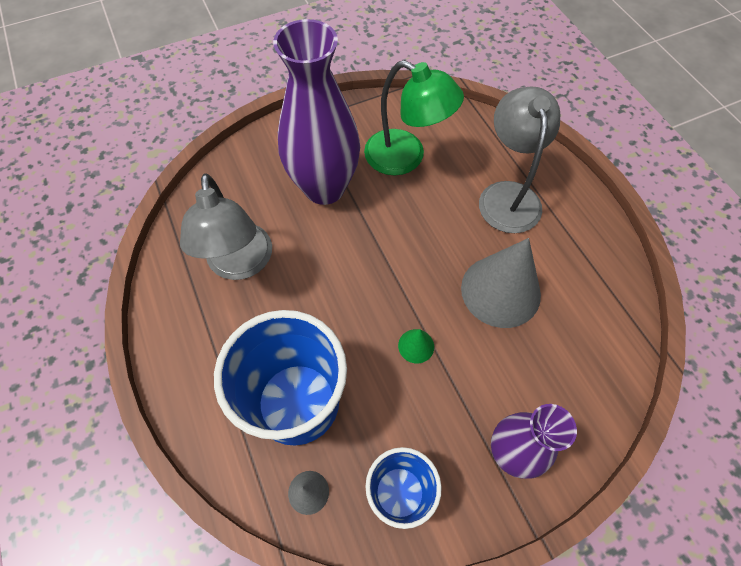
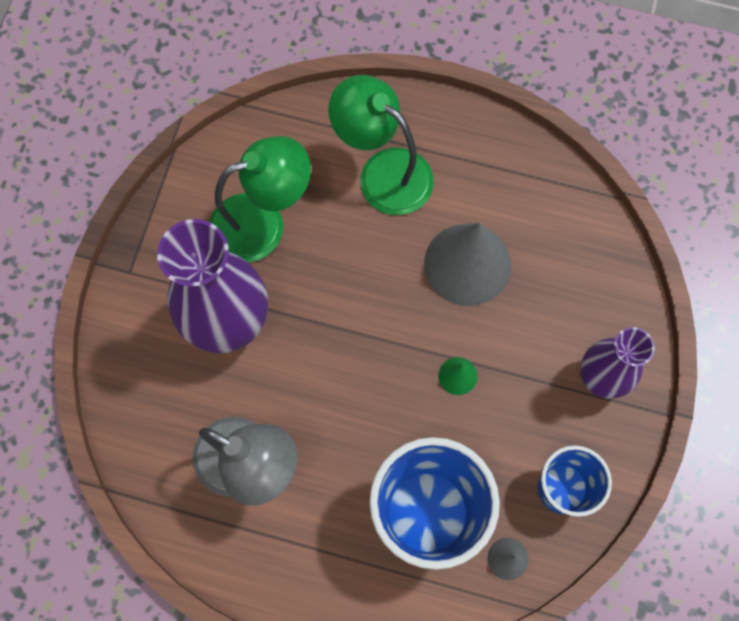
camera: 50 degrees left, 10 degrees up
grey lamp [479,87,560,233] -> green lamp [328,75,434,215]

